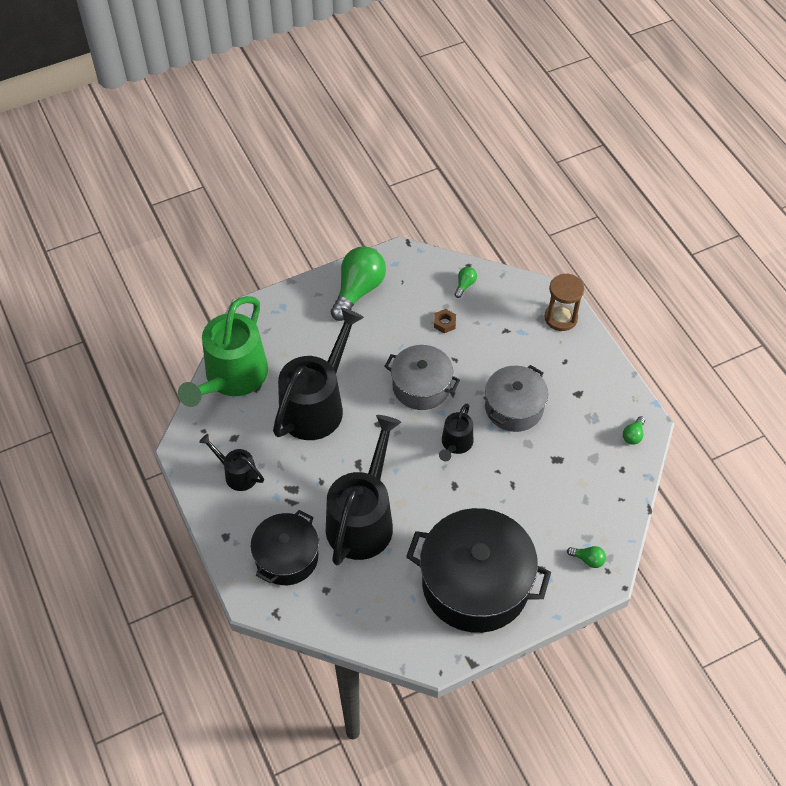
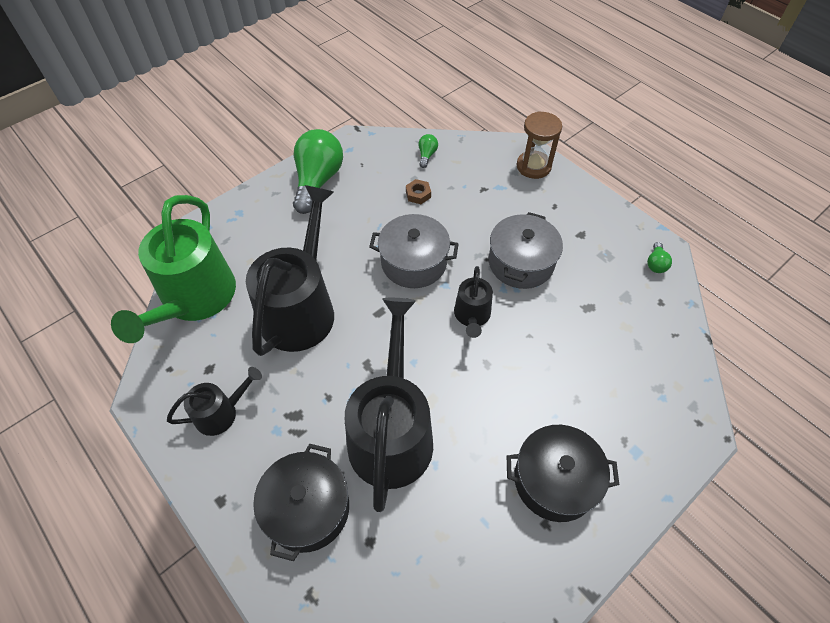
camera: 15 degrees left, 0 degrees up
black watering can [199,434,264,491] -> black watering can turned 135 degrees clockwise [167,367,262,436]
black pot [406,508,551,633] -> black pot [507,425,619,522], size x0.59
green light bulb [567,546,606,568] -> none

